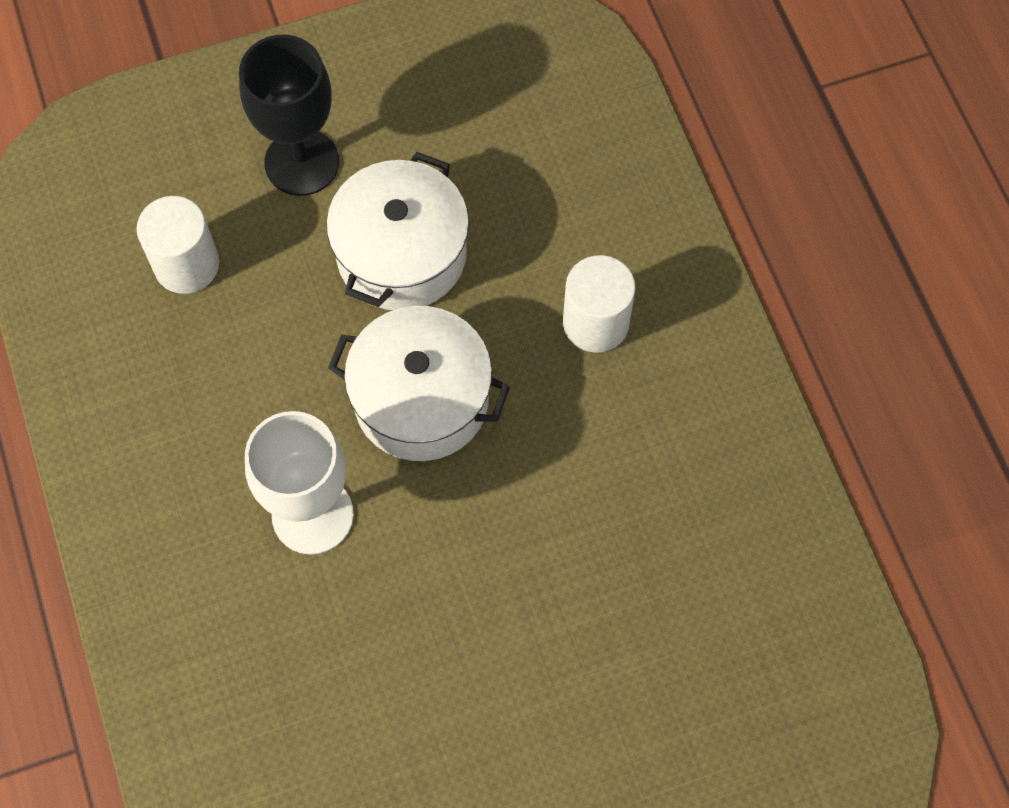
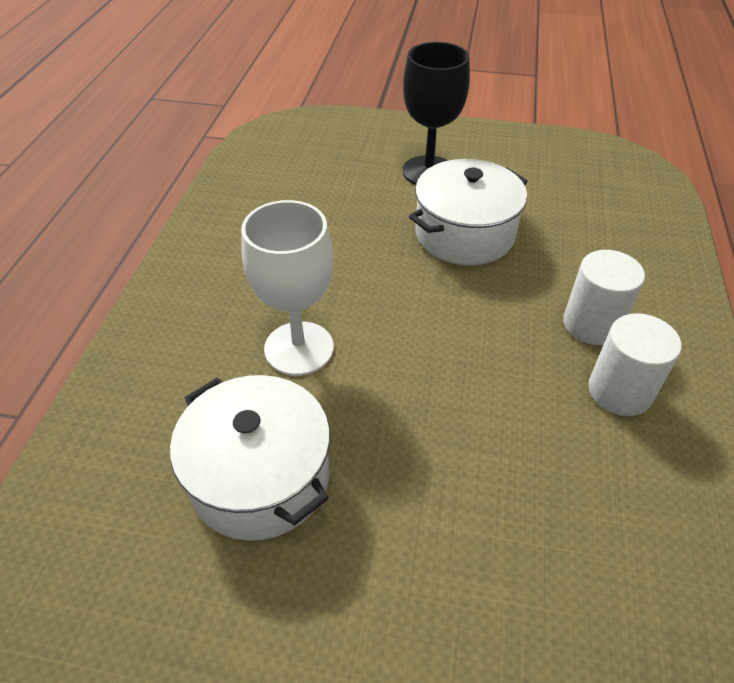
camera: 30 degrees right, 20 degrees down
white cylinder [137,196,219,294] -> white cylinder moved to [588,313,682,416]
white pot [328,306,510,461] -> white pot moved to [170,375,330,541]

